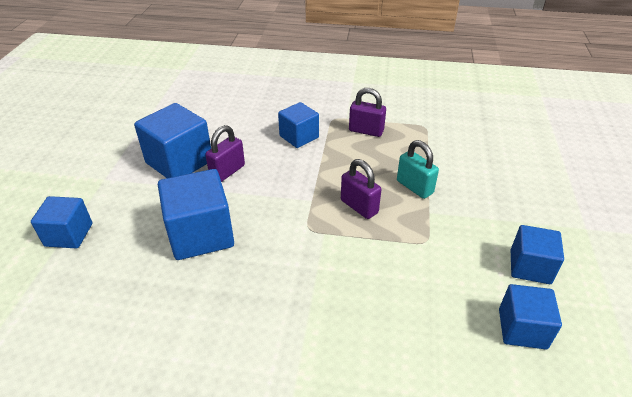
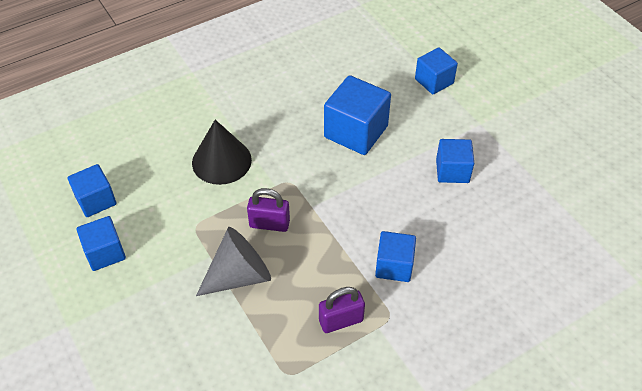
camera: 140 degrees right, 10 degrees up
blue cube [134,103,211,178] -> blue cube [436,139,474,183], size x0.63
purple padlock [205,125,245,182] -> none
turquoise padlock [397,140,439,199] -> grey cone [196,227,271,296]
none -> black cone [192,120,252,185]

